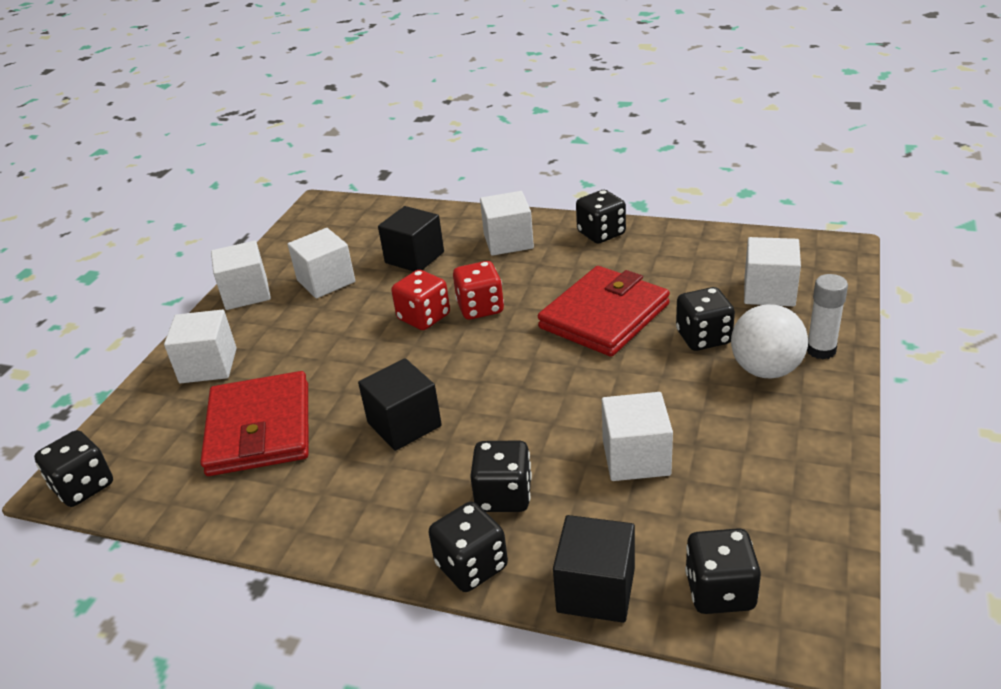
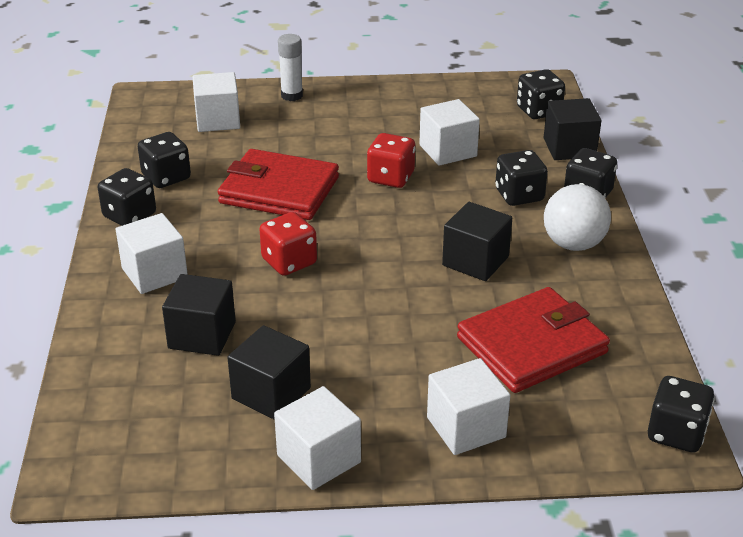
camera: 115 degrees left, 0 degrees up
white cube [288,228,355,298] -> black cube [227,325,311,420]
red dice [391,270,450,330] -> red dice moved to [367,133,415,188]
black dice [676,287,735,351] -> black dice moved to [138,132,191,188]
white ball [731,304,808,378] -> white ball moved to [544,184,611,251]

